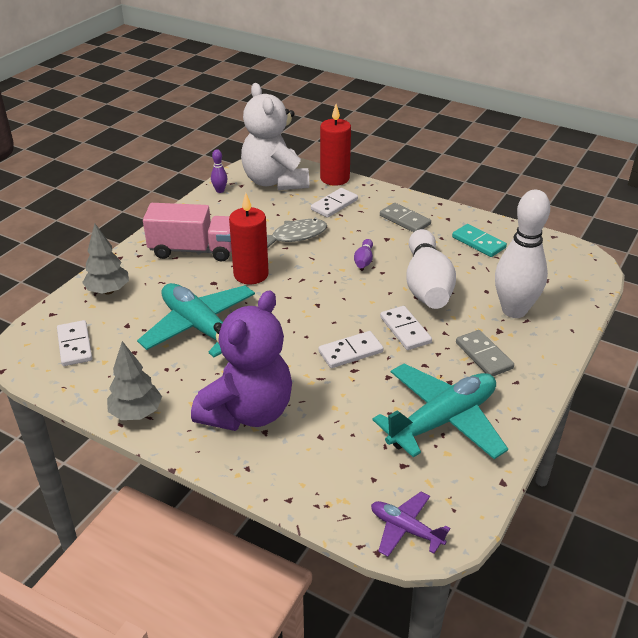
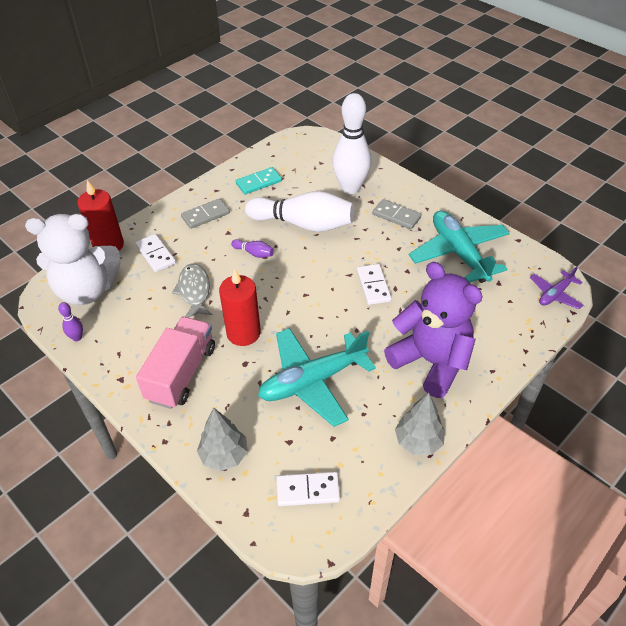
camera: 75 degrees left, 10 degrees up
white domino [380,306,432,350] -> none
grey domino [456,330,514,376] -> grey domino turned 45 degrees clockwise [373,199,421,229]

